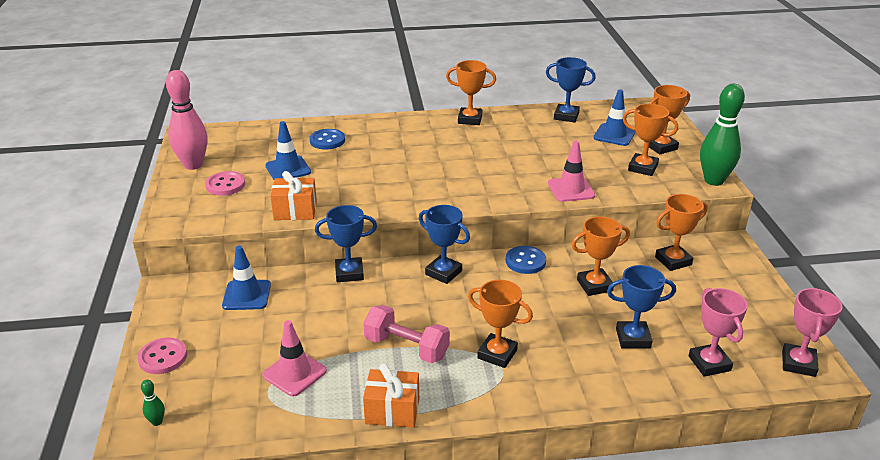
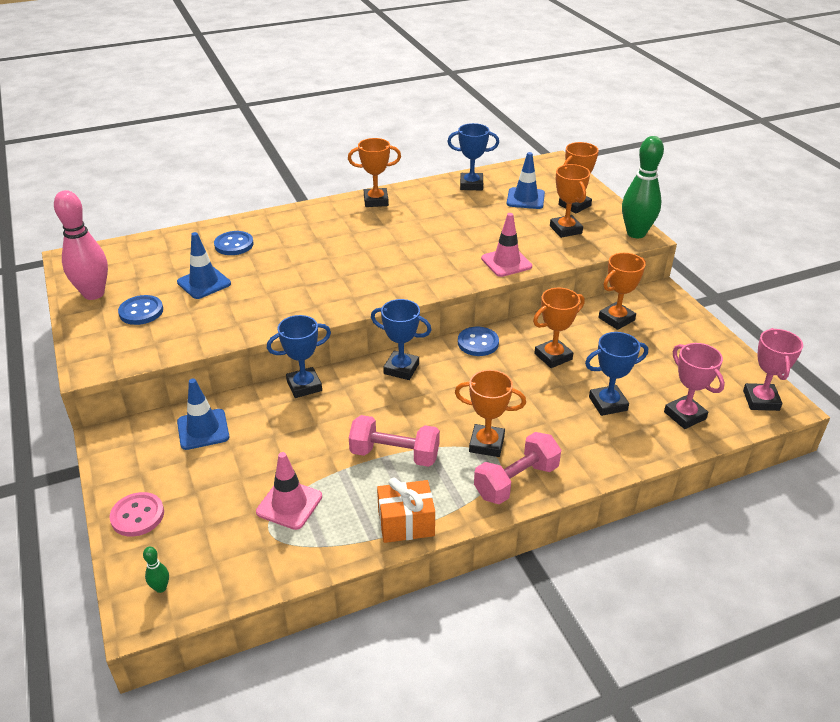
camera: 15 degrees left, 5 degrees up
pink button [205,171,245,196] -> blue button [118,295,163,325]
orange gift [270,171,317,220] -> none
orange trophy [622,104,678,176] -> orange trophy turned 60 degrees clockwise [550,164,590,238]
none -> pink dumbbell [474,432,561,504]

